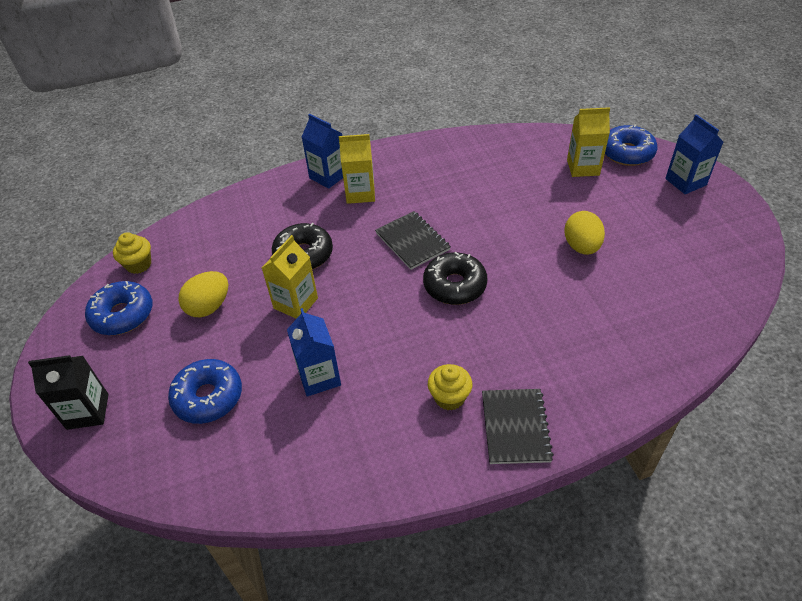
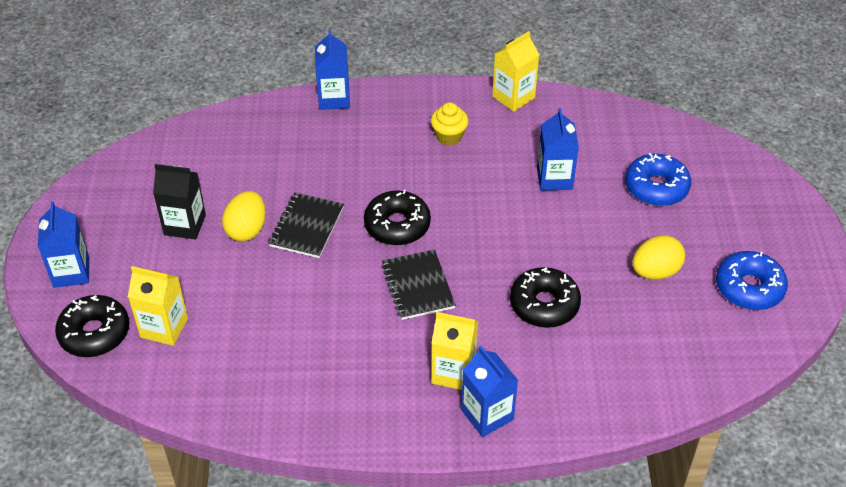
camera: 165 degrees left, 0 degrees up
black carton [28,355,109,430] -> black carton moved to [153,164,206,239]
yellow cupcake [113,232,151,274] -> none
yellow carton [262,235,318,319] -> yellow carton moved to [492,31,539,112]
black notebook [482,389,554,464] -> black notebook moved to [269,193,344,258]
blue donut [605,124,657,166] -> black donut [55,295,129,357]
none -> blue carton [315,29,350,110]

